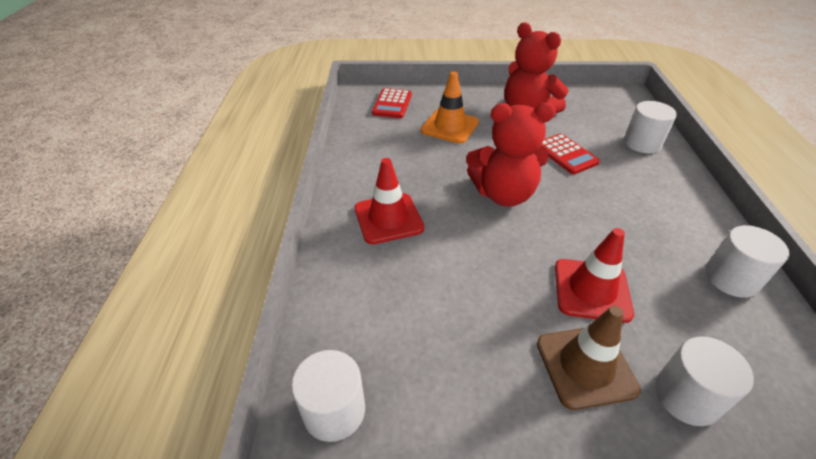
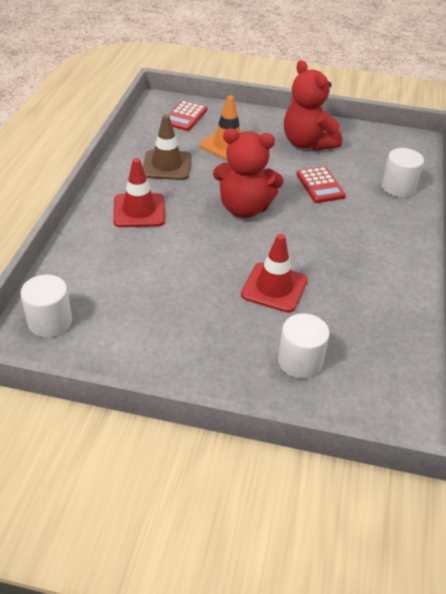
camera: 10 degrees right, 0 degrees up
brown traffic cone [537,306,641,410] -> brown traffic cone moved to [143,115,192,180]
white cylinder [705,225,789,298] -> none

